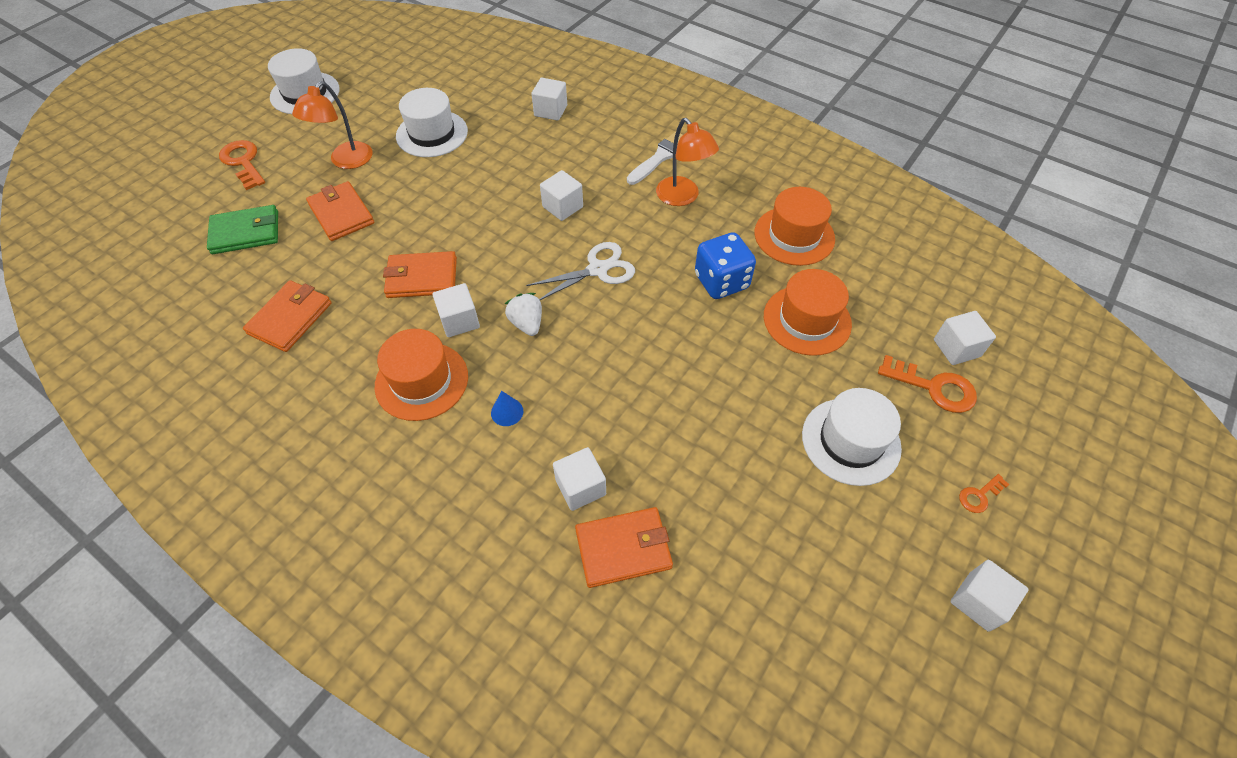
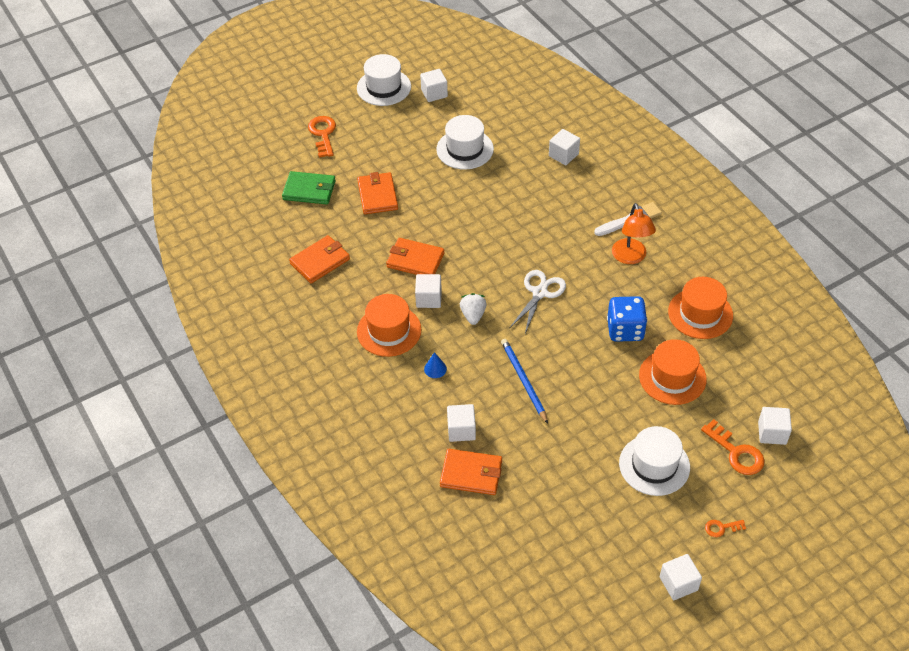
camera: 25 degrees right, 5 degrees down
orange lamp [292,81,373,169] -> none
white scissors [526,242,635,300] -> white scissors turned 60 degrees counterclockwise [510,270,566,334]
white cube [540,170,583,221] -> white cube moved to [420,69,448,102]
none -> blue pencil [501,339,548,424]

